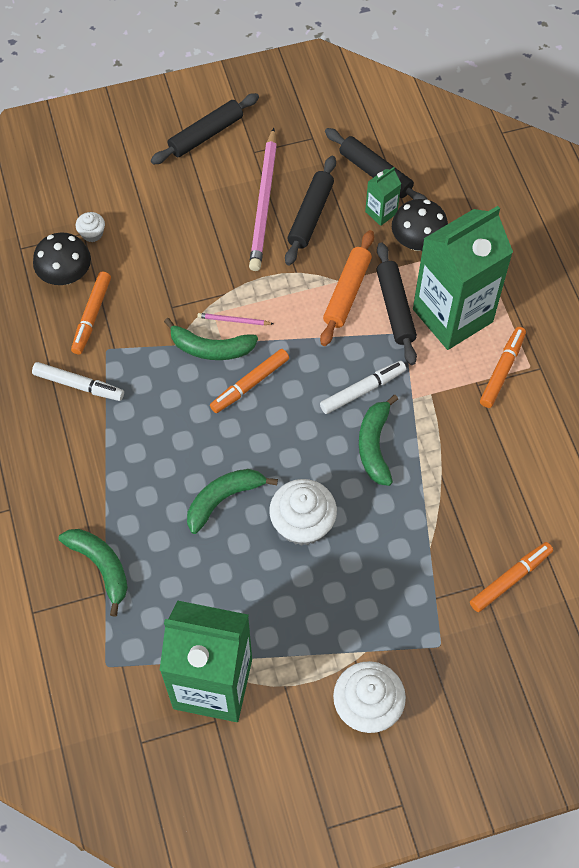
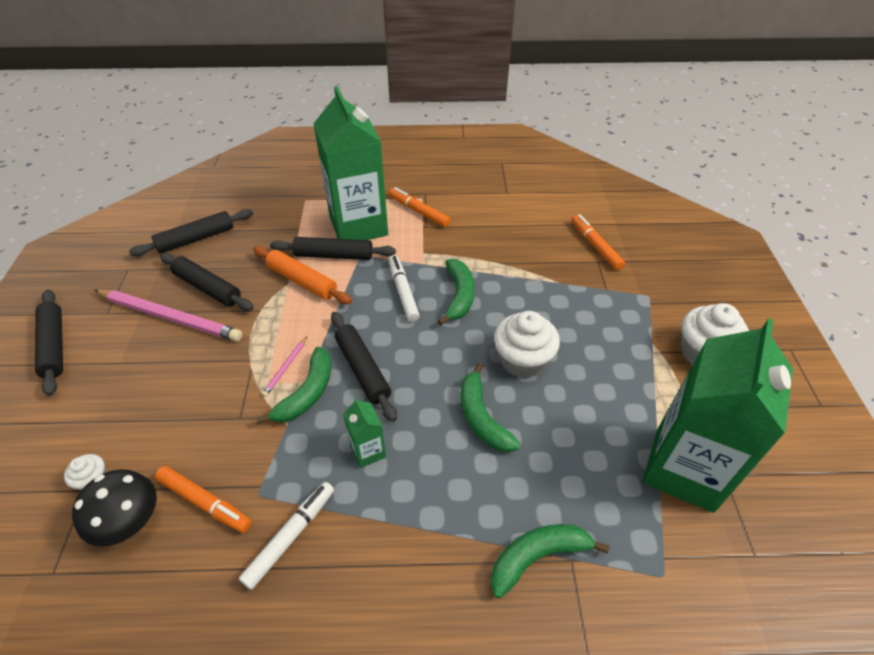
camera: 75 degrees left, 15 degrees down
orange marker [210,349,289,413] -> black rolling pin [331,312,397,422]
green banana [359,395,398,486] -> green banana turned 105 degrees counterclockwise [438,259,475,325]
green carton [365,167,401,226] -> green carton moved to [343,398,386,468]
black mushroom [392,199,448,251] -> none

